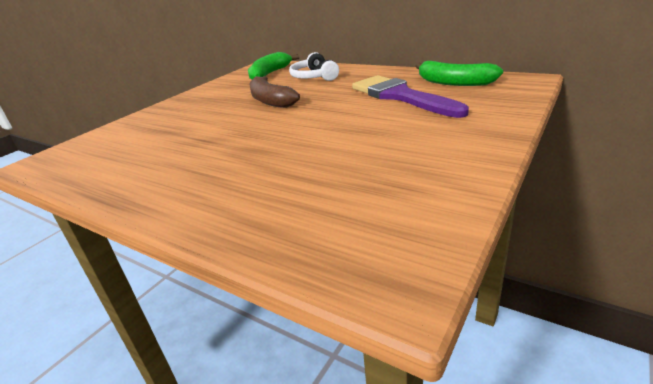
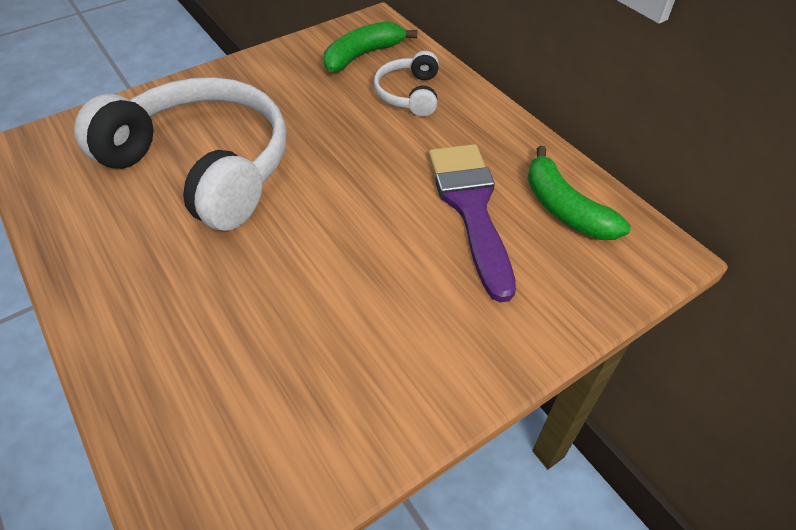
camera: 20 degrees right, 20 degrees up
brown banana [249,76,300,108] -> none
none -> white headphones [74,77,286,231]

